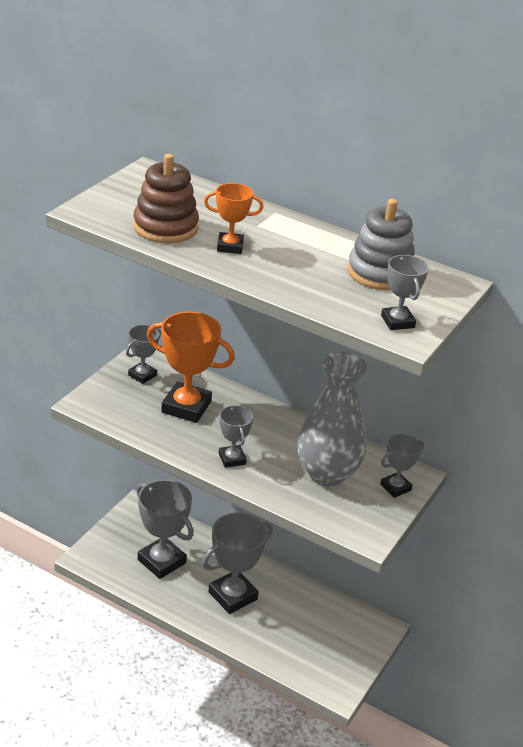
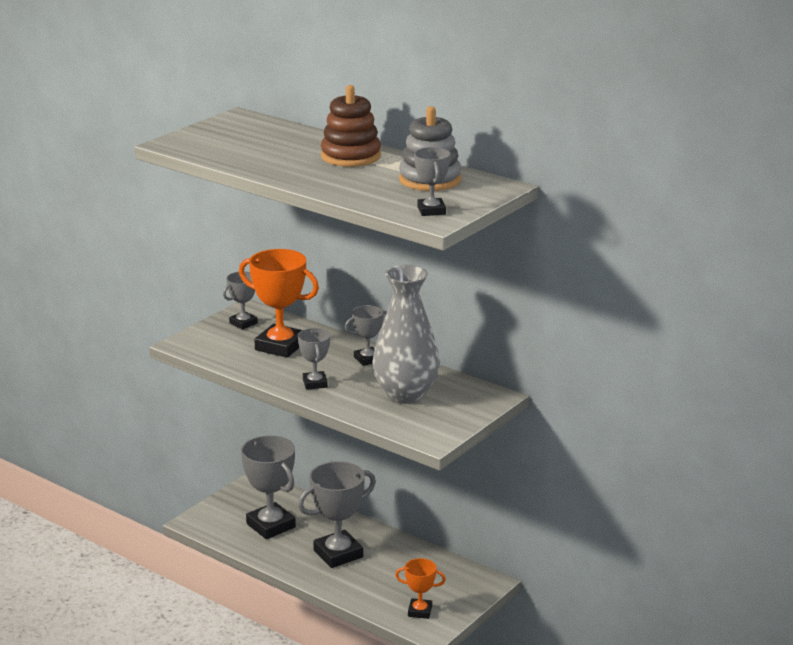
camera: 10 degrees right, 10 degrees down
brown stacking toy [133,154,199,243] -> brown stacking toy moved to [321,85,381,167]
orange trophy [204,183,263,254] -> orange trophy moved to [395,558,446,619]
grey trophy [380,434,424,498] -> grey trophy moved to [345,305,387,366]

